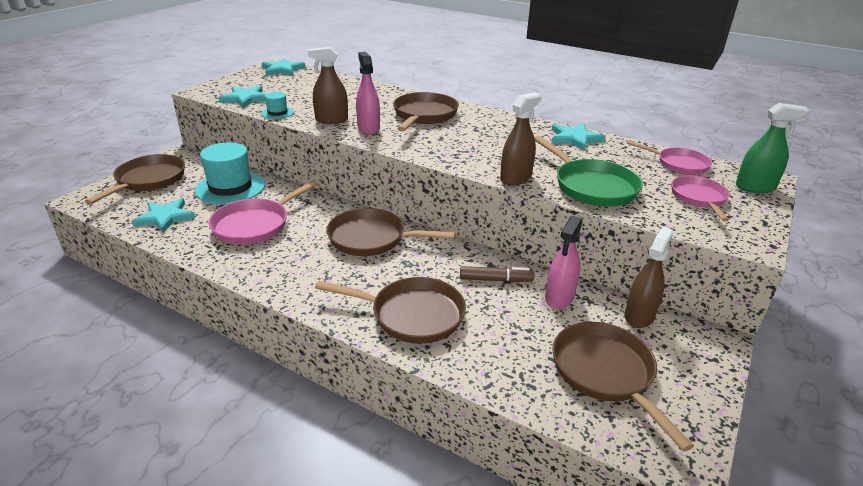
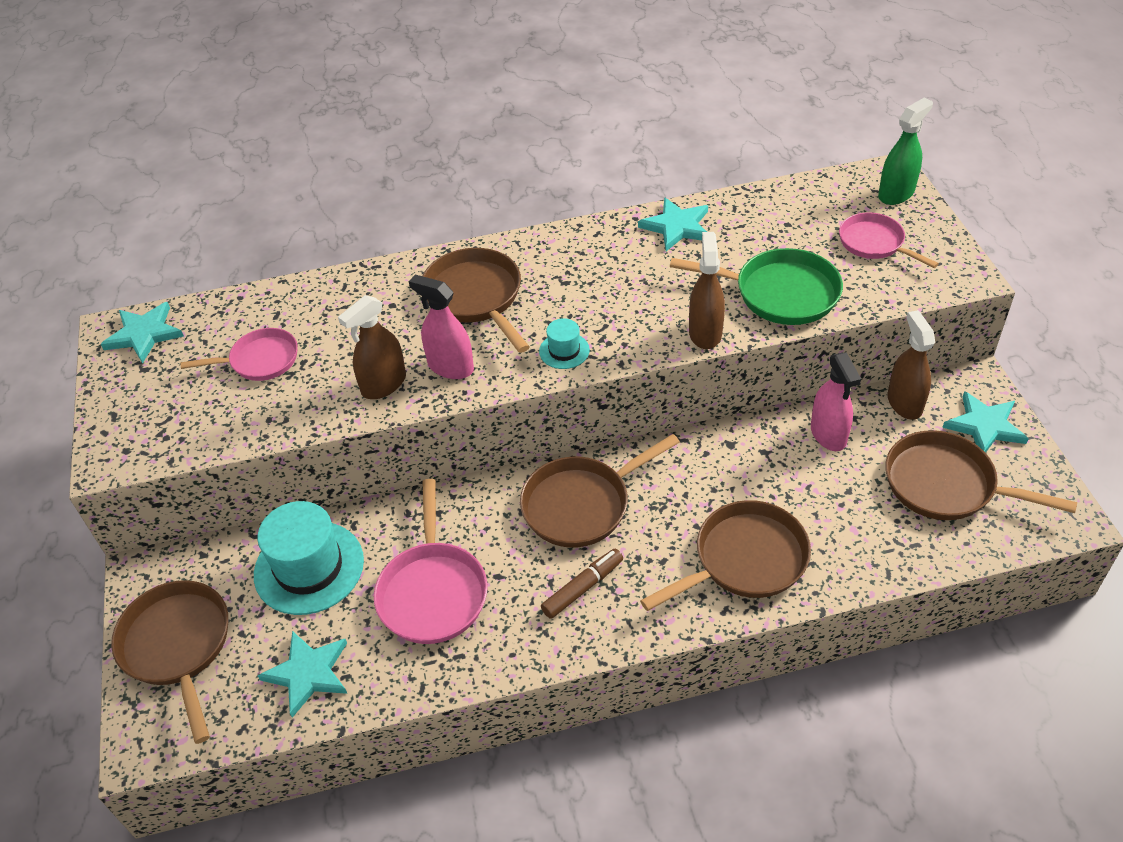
camera: 40 degrees left, 15 degrees up
turquoise star [219,86,265,108] -> turquoise star moved to [942,391,1029,453]
turquoise hat [261,92,294,119] -> turquoise hat moved to [539,318,590,369]
brown marker [460,266,534,282] -> brown marker moved to [541,549,623,619]
pink pan [627,140,712,175] -> pink pan moved to [180,328,298,381]

